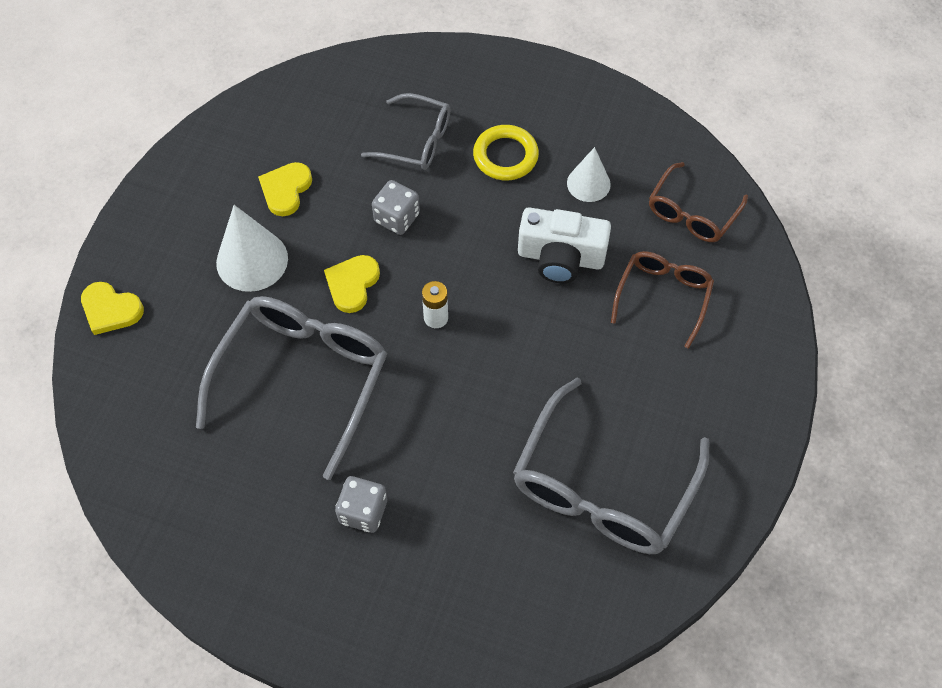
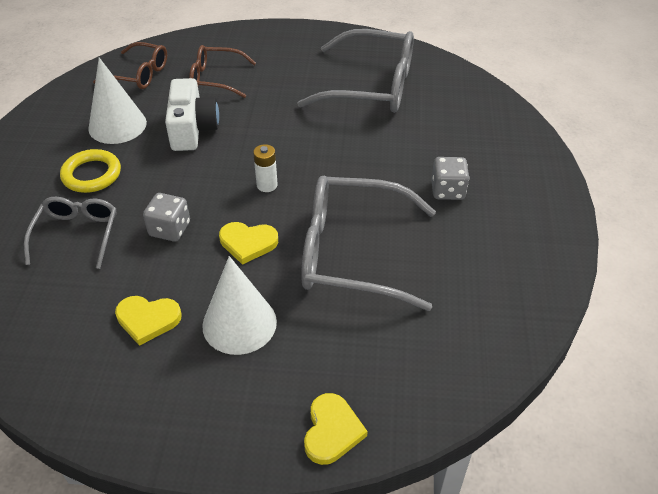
camera: 105 degrees left, 15 degrees down
white cone [567,147,611,202] -> white cone [88,57,147,144], size x1.58

